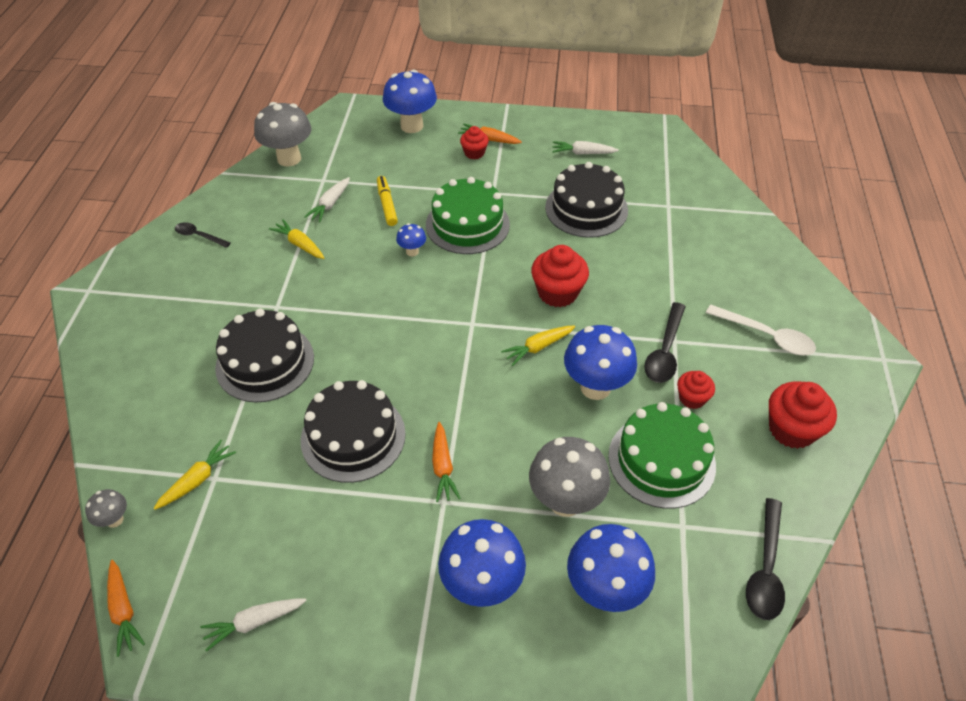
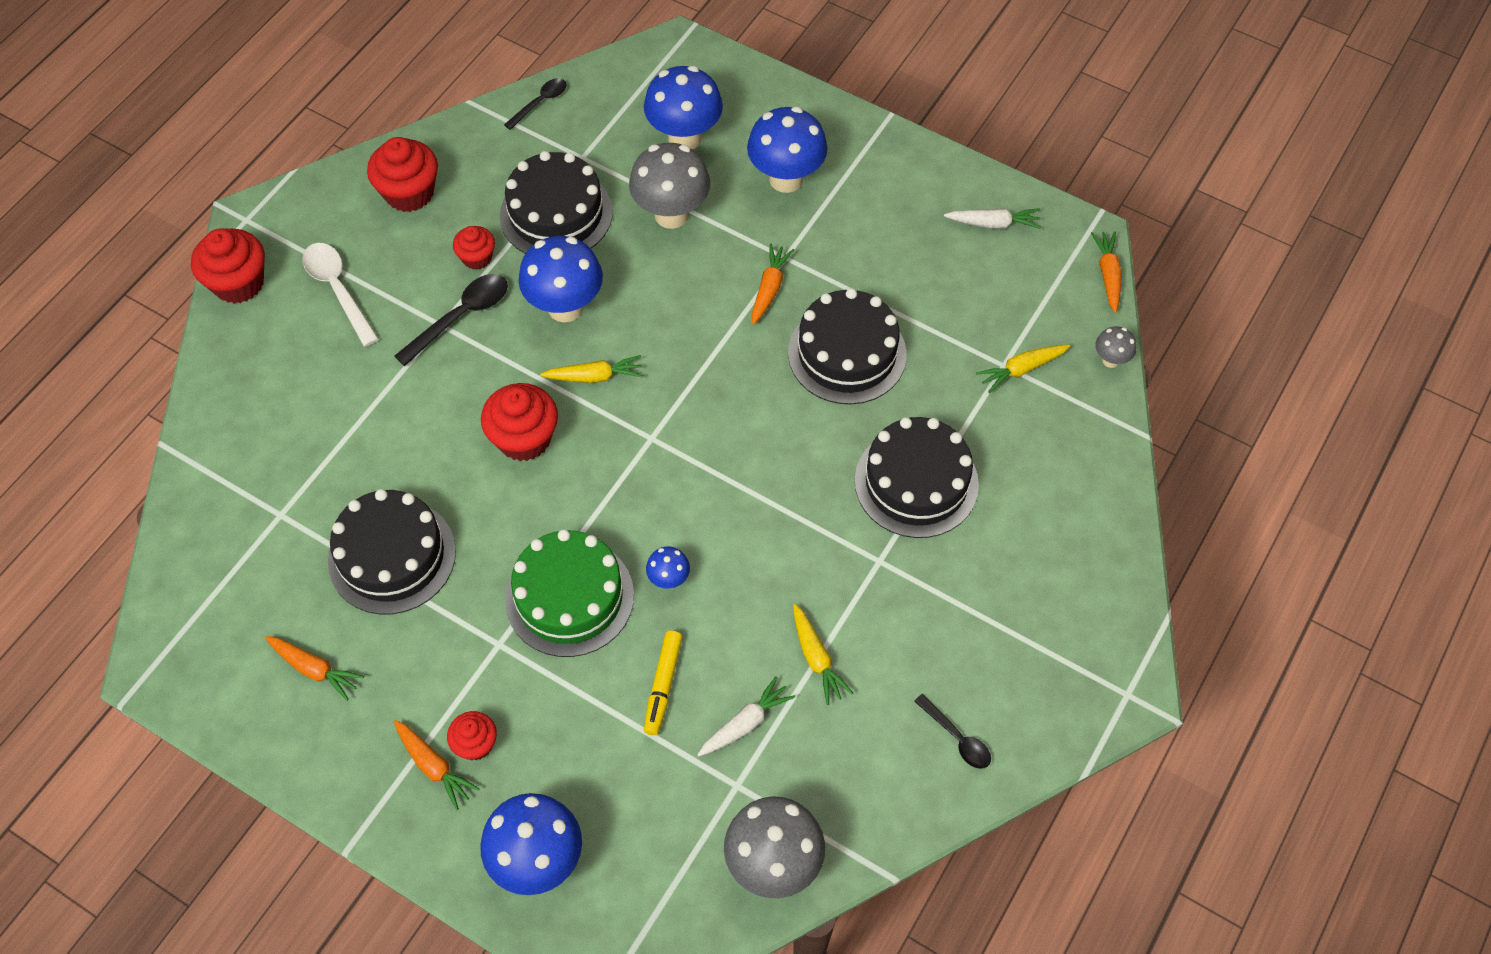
camera: 155 degrees left, 10 degrees up
white carrot [552,141,619,155] -> orange carrot [265,636,364,701]
green cake [608,402,716,509] -> black cake [500,151,613,254]
black spoon [746,498,785,620] -> black spoon [504,78,566,130], size x0.63
none -> red cupcake [191,228,265,304]

